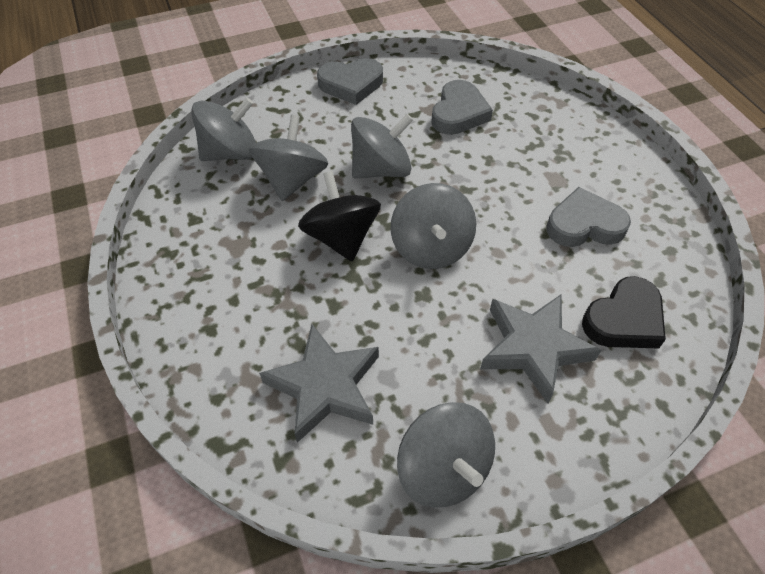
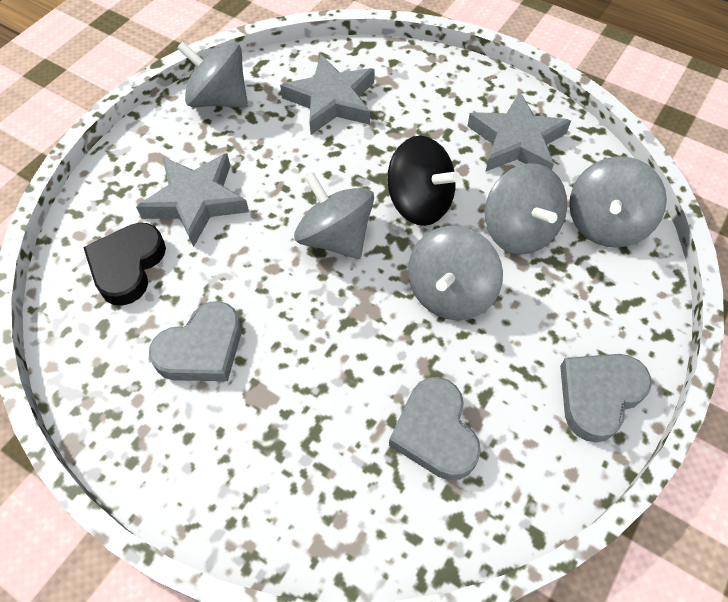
camera: 145 degrees right, 5 degrees up
none -> grey star [467,92,571,172]

